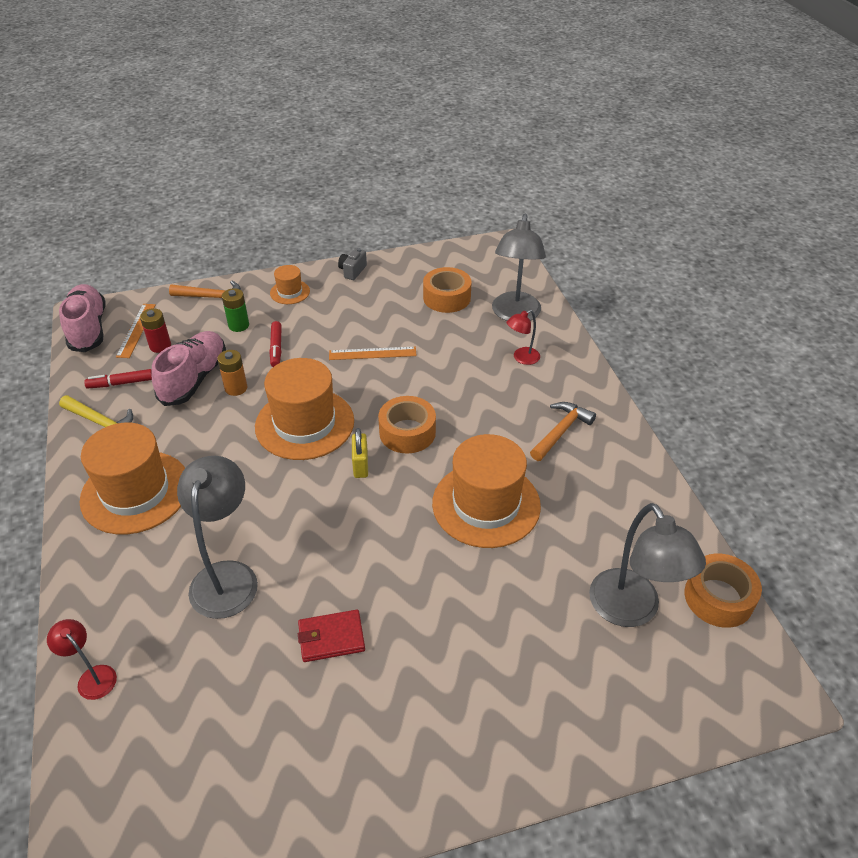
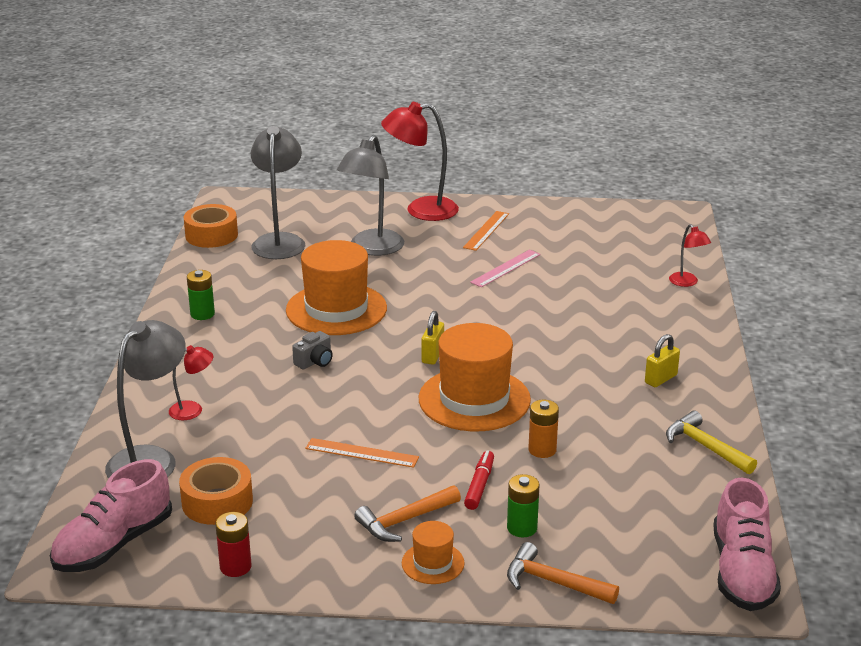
camera: 160 degrees left, 15 degrees down
orange hat [79,423,185,534] -> yellow padlock [645,334,680,387]
red marker [84,369,152,389] -> none
orange ruler [116,304,156,358] -> orange ruler moved to [463,211,509,251]
red battery [140,308,171,353] -> red battery moved to [216,512,251,577]
pink shoe [152,331,226,406] -> pink shoe moved to [50,459,172,572]
grey lamp [177,456,258,619] -> grey lamp moved to [337,135,404,256]
red wallet [298,610,365,662] -> pink ruler [470,250,541,287]
grey camera [338,248,367,280] -> grey camera moved to [292,331,333,370]
orange tape [378,396,436,453] -> none
orange hammer [530,402,596,461] -> orange hammer moved to [354,485,461,542]
none -> green battery [187,270,215,320]
none -> red lamp [381,102,459,221]

